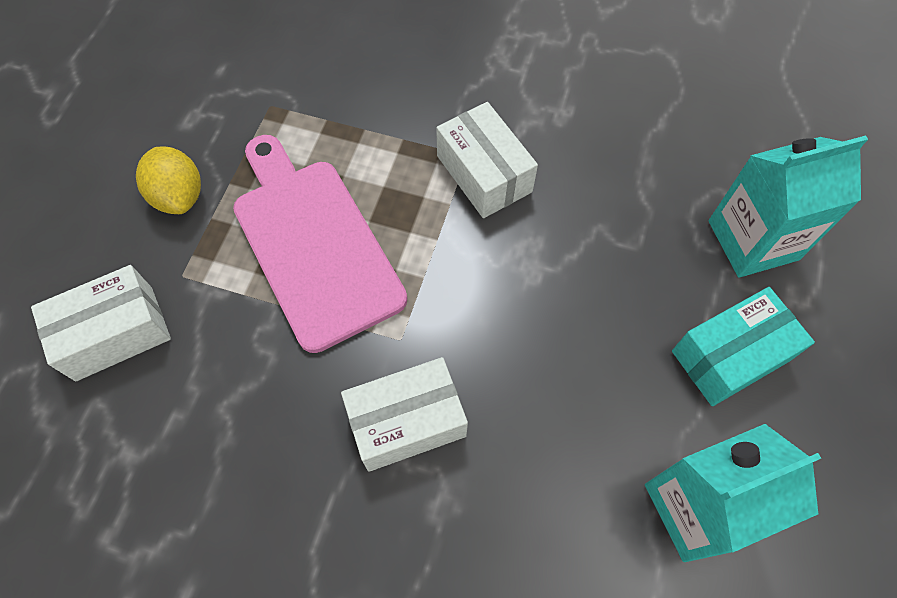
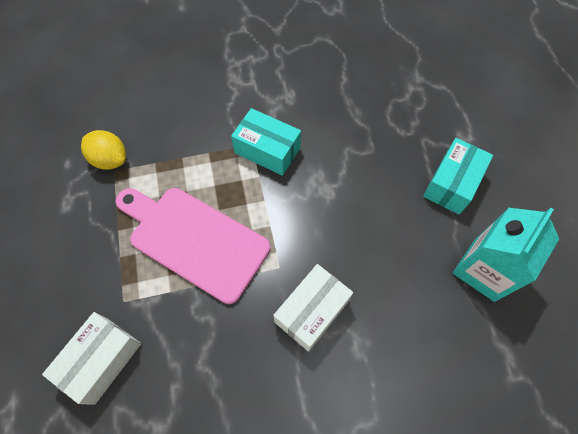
camera: 30 degrees left, 0 degrees up
yellow lemon [136,146,201,214] -> yellow lemon moved to [81,130,126,170]
white box [436,102,538,218] -> turquoise box [231,108,301,176]
turquoise carton [709,136,868,278] -> none

